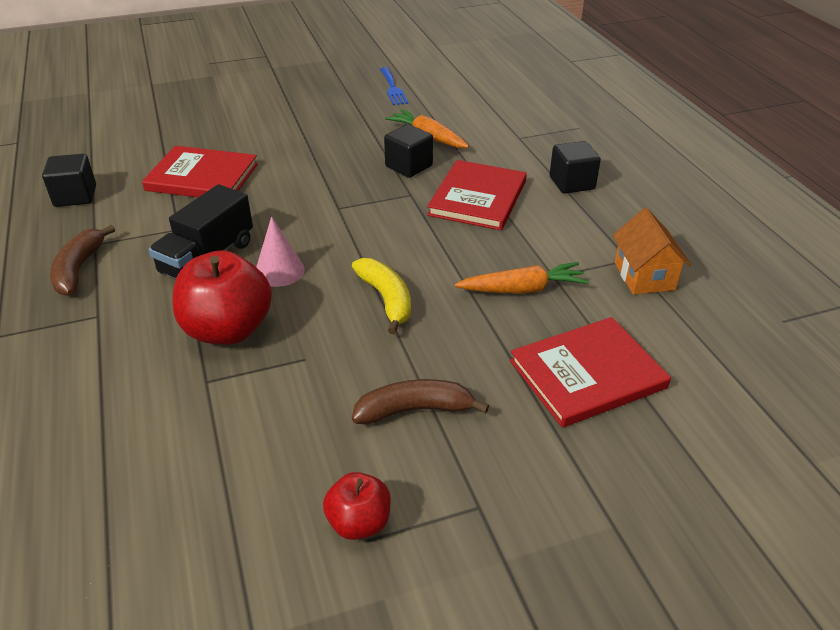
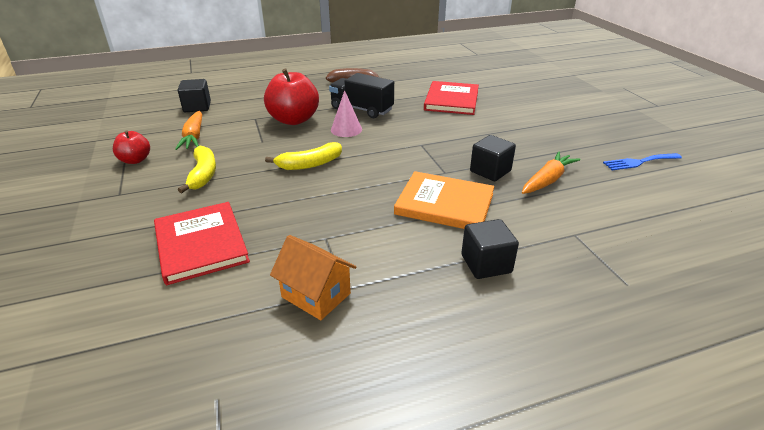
camera: 90 degrees right, 5 degrees down
black cube [42,154,96,207] -> black cube moved to [178,79,211,112]
brown banana [352,379,489,424] -> yellow banana [178,146,216,193]
red book [427,160,527,230] -> orange book [394,171,494,229]
orange carrot [455,262,589,294] -> orange carrot moved to [175,111,202,150]
orange house [613,208,691,295] -> orange house turned 45 degrees clockwise [270,235,356,320]

